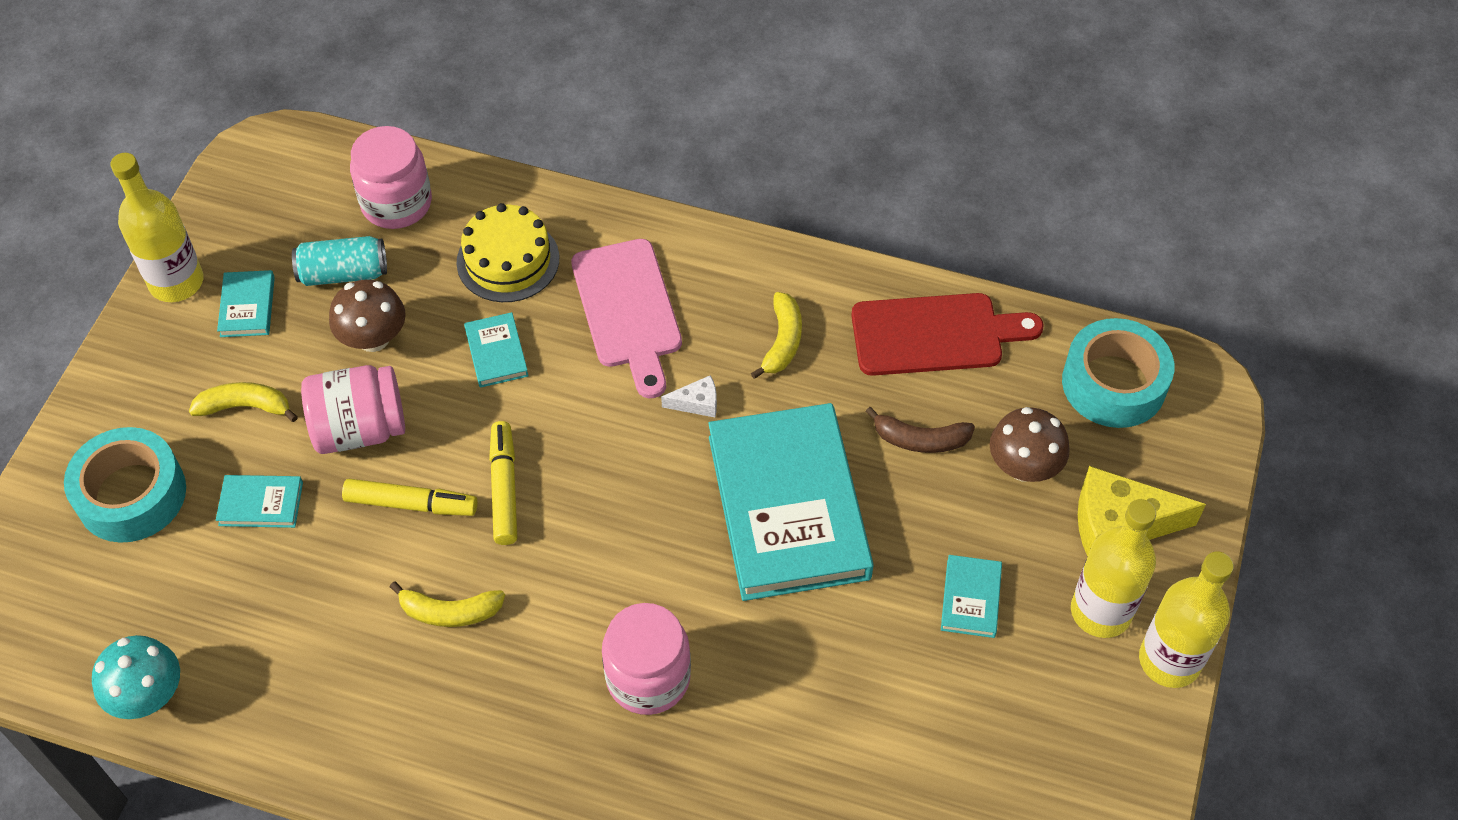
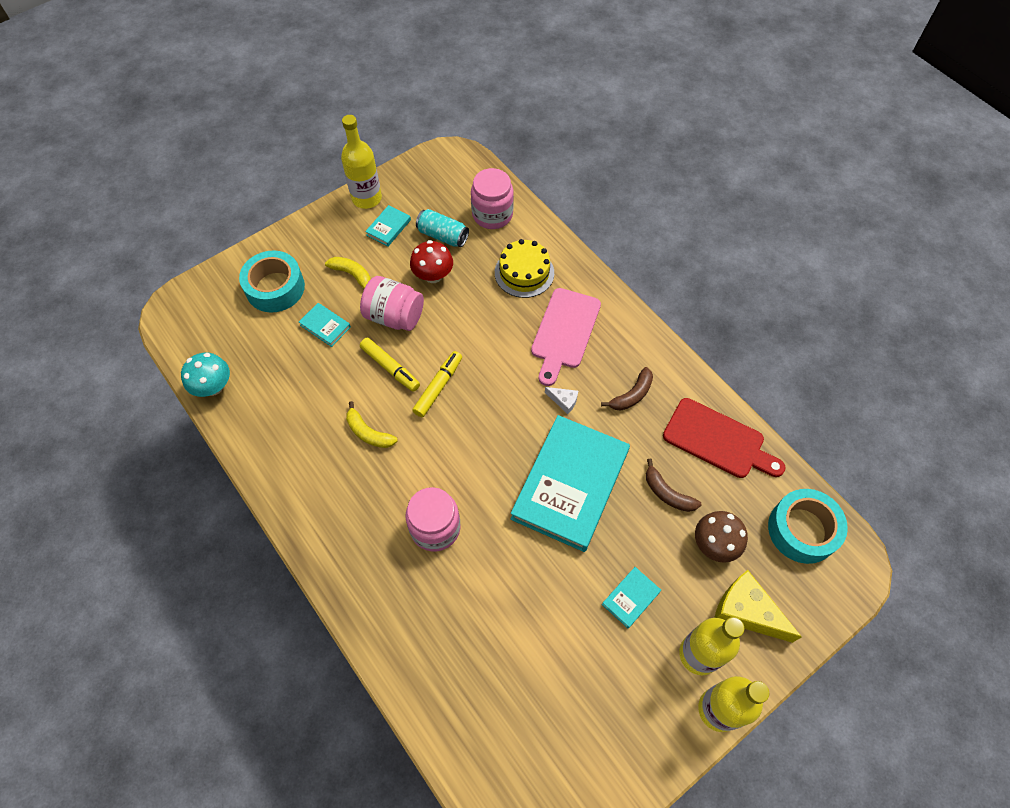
camera: 35 degrees right, 5 degrees up
brown mushroom [329,280,406,352] -> red mushroom [410,240,453,283]
turquoise book [464,312,529,388] -> none
yellow banana [751,292,802,379] -> brown banana [601,367,653,411]

